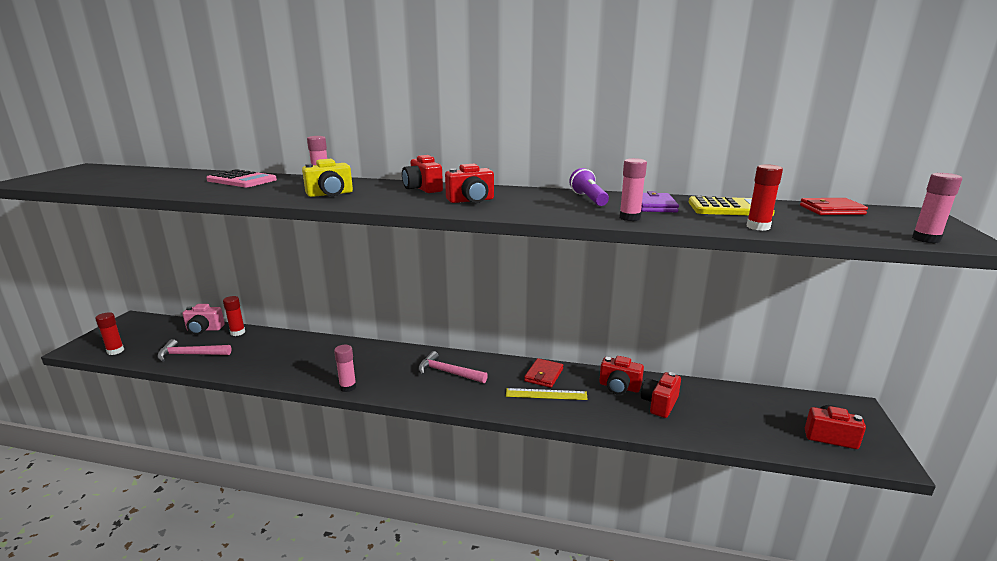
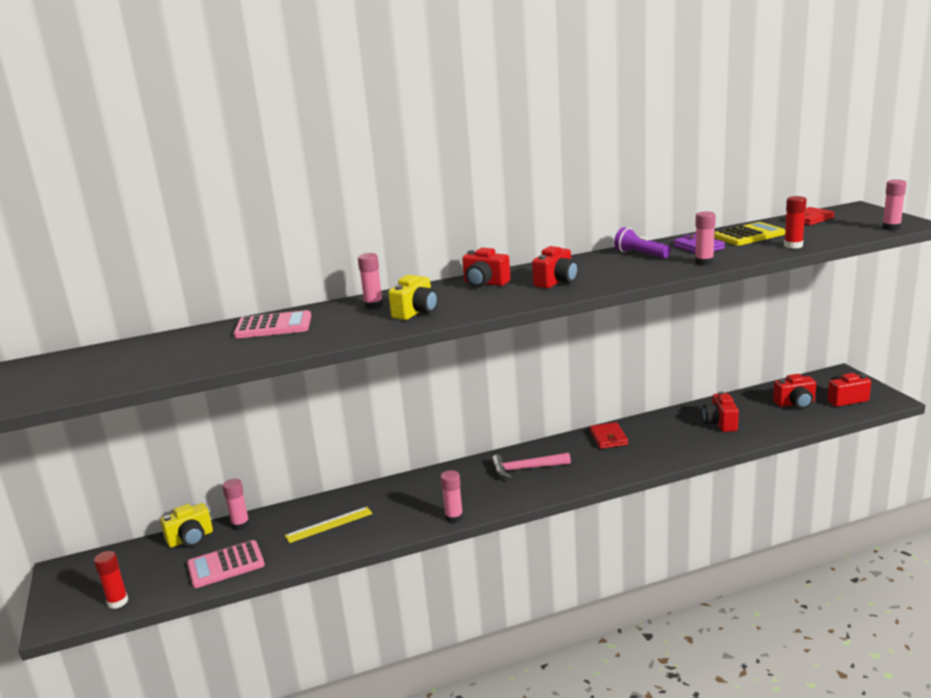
camera: 30 degrees left, 0 degrees up
pink hammer [157,339,232,362] -> pink calculator [187,540,265,588]
pink camera [182,304,225,335] -> yellow camera [160,503,213,548]
red glue stick [223,296,245,336] -> pink glue stick [222,479,250,530]
yellow ruler [506,388,588,400] -> yellow ruler moved to [285,507,373,543]
red camera [599,356,644,395] -> red camera moved to [773,374,816,409]

